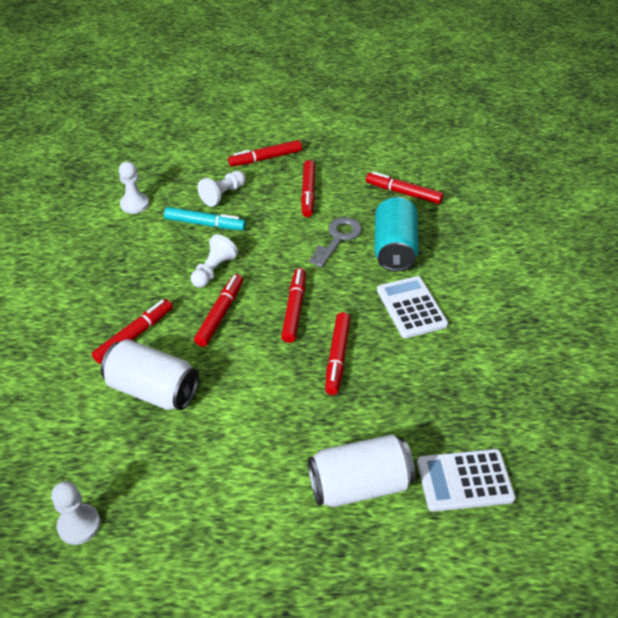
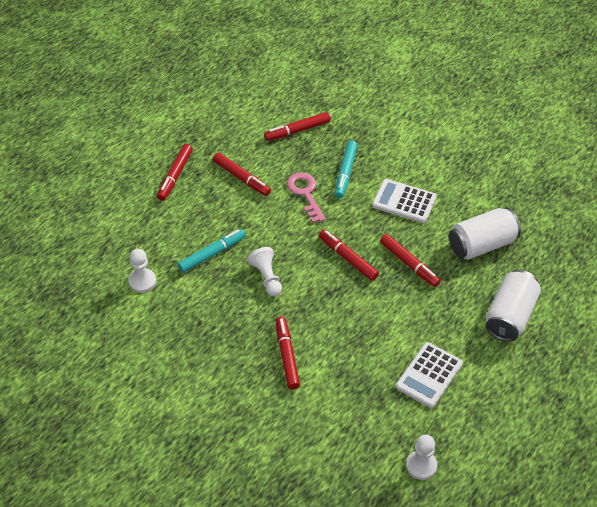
camera: 50 degrees left, 5 degrees up
white can [101,339,199,410] -> white can moved to [449,208,521,260]
red marker [194,274,243,347] -> none
white pawn [198,171,246,207] -> none
grey key [309,217,362,268] -> pink key [287,173,325,223]
turquoise can [374,197,419,272] -> turquoise marker [335,141,358,198]
white calculator [417,449,516,512] -> white calculator moved to [396,342,463,408]

